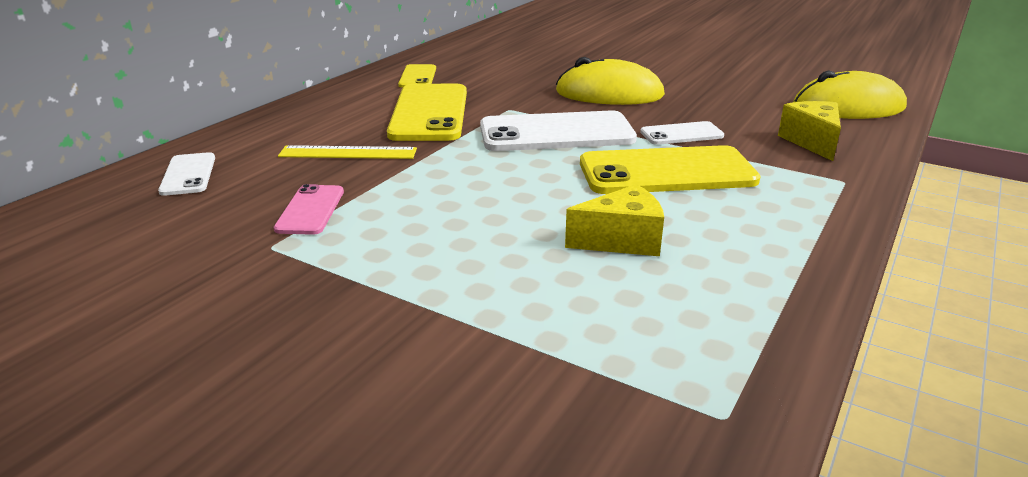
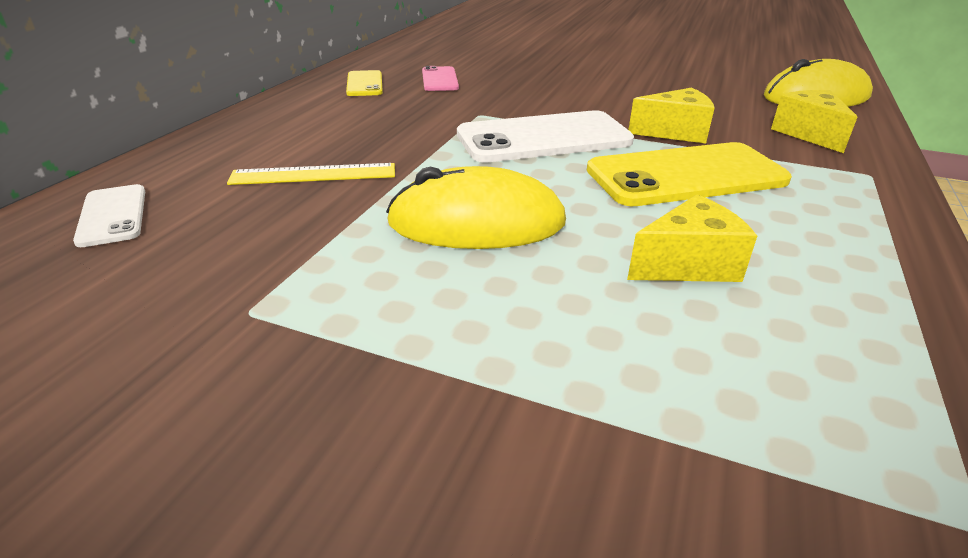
camera: 10 degrees left, 5 degrees up
pink phone [274,184,344,235] -> pink phone moved to [422,66,459,91]
yellow phone [387,84,467,141] -> none
yellow mouse [556,57,665,105] -> yellow mouse moved to [386,166,566,249]
white phone [640,121,724,145] -> yellow cheese [629,88,714,144]

